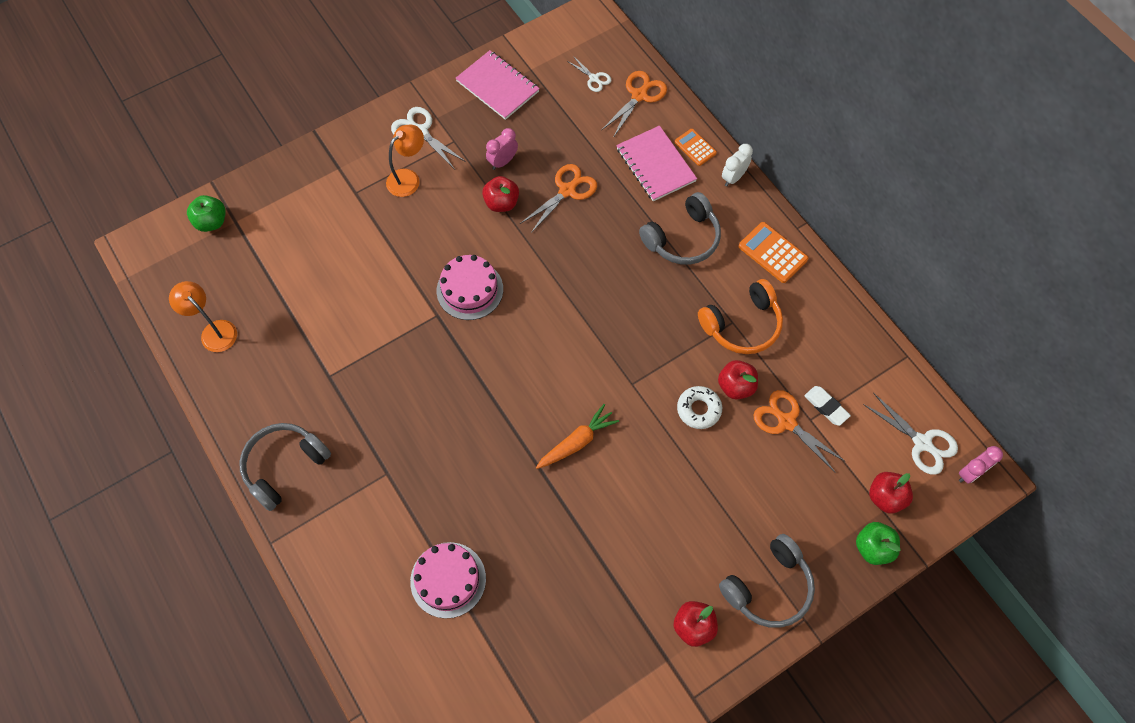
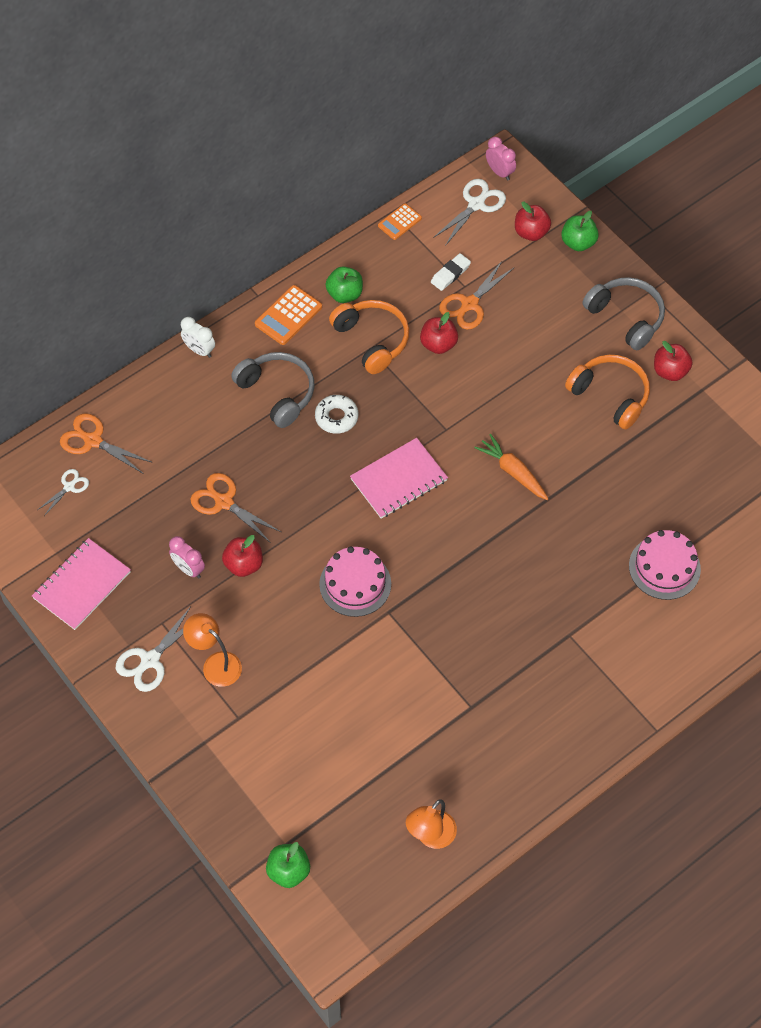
camera: 95 degrees left, 5 degrees down
grey headphones [239,423,331,511] -> none
pink notebook [616,126,697,201] -> pink notebook moved to [350,438,448,519]
orange calculator [675,129,717,166] -> orange calculator moved to [378,203,422,240]
white donut [677,386,722,429] -> white donut moved to [315,395,358,434]
none -> green apple [325,267,363,303]
none -> orange headphones [565,355,650,430]

